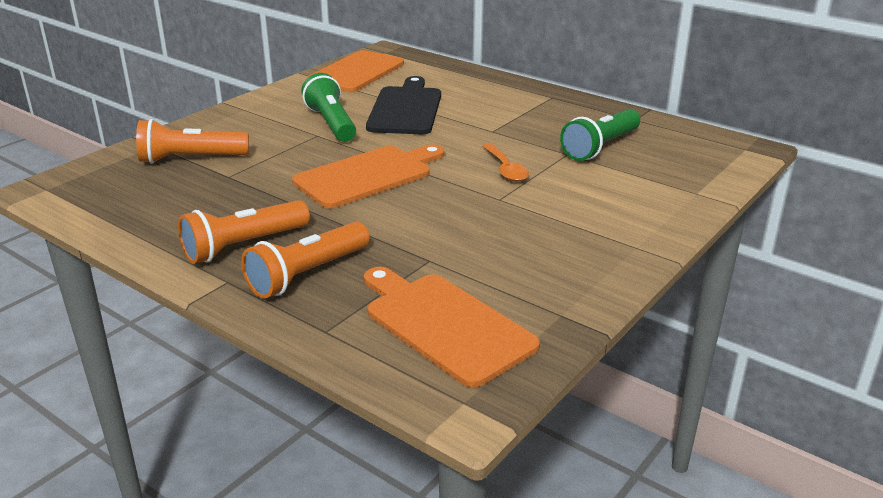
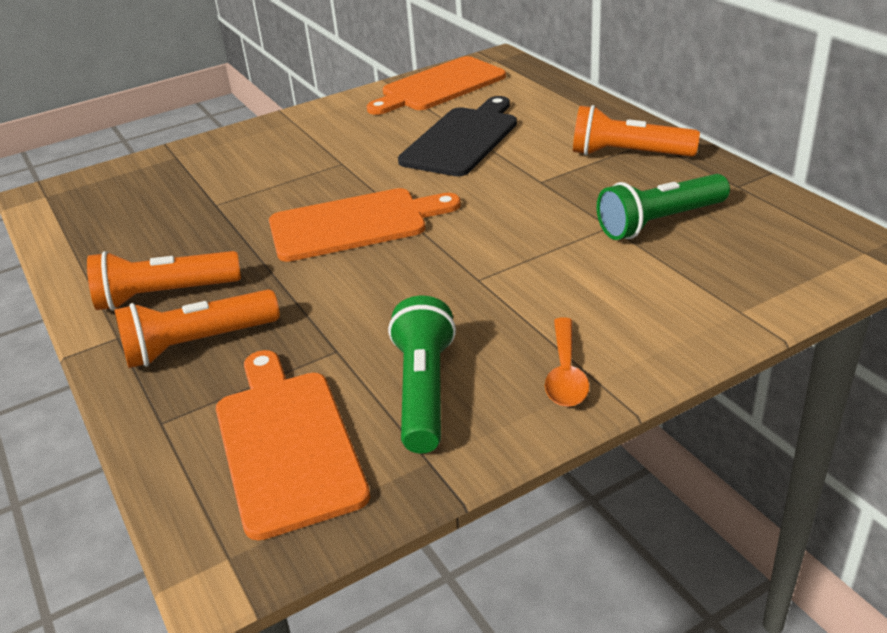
camera: 25 degrees right, 5 degrees up
orange flashlight [136,119,249,164] -> orange flashlight moved to [573,105,700,157]
green flashlight [301,73,356,142] -> green flashlight moved to [388,296,456,453]
orange spoon [482,143,529,182] -> orange spoon moved to [545,317,589,407]

